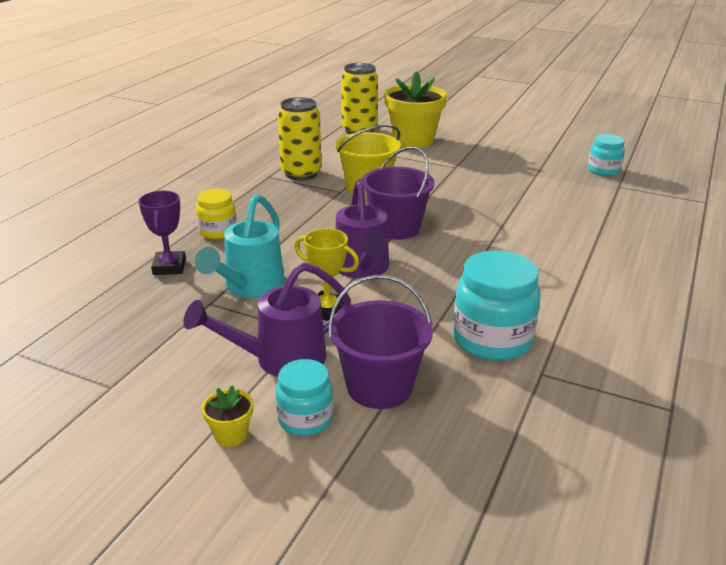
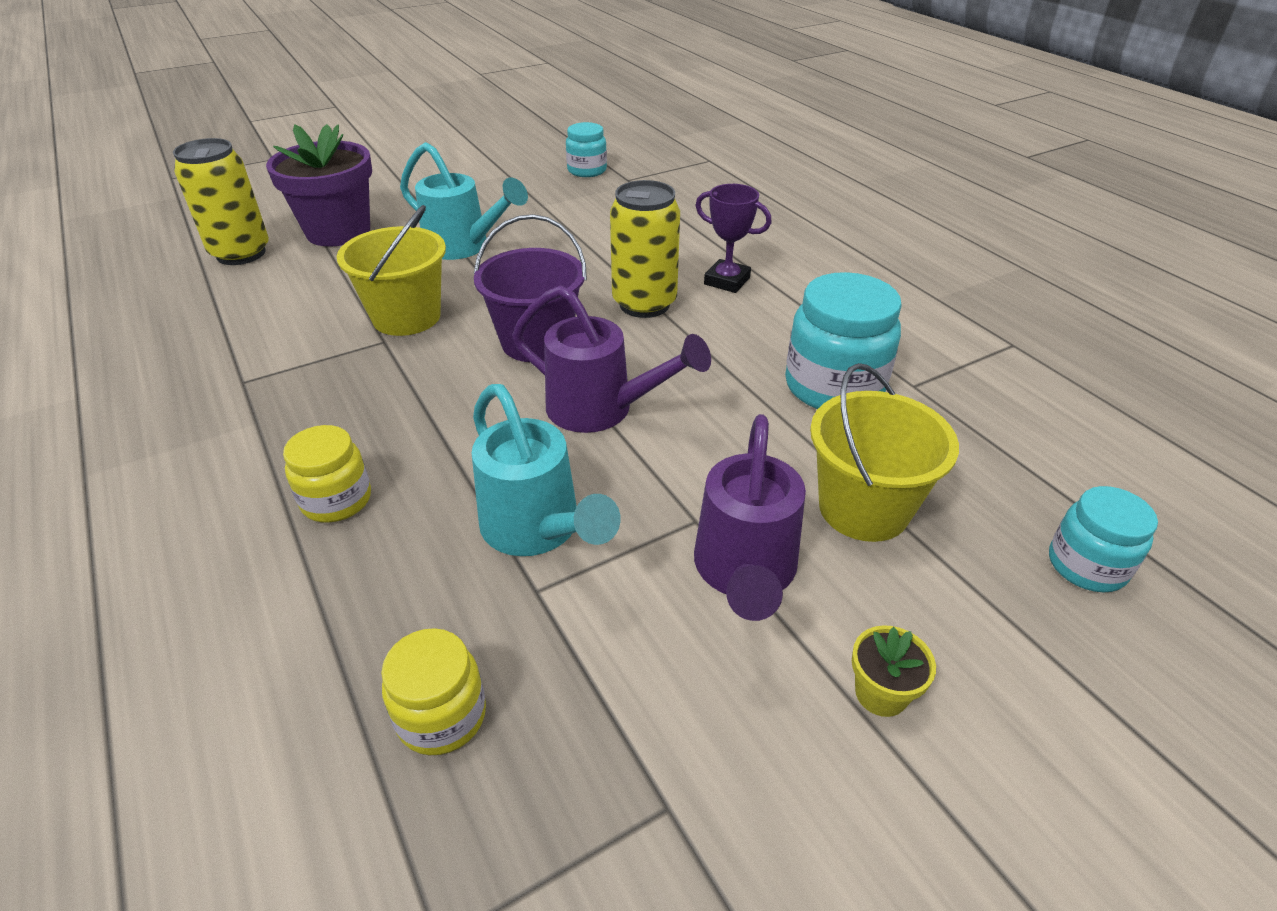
camera: 55 degrees left, 10 degrees up
purple trophy [138,191,186,275] -> purple trophy moved to [695,184,772,293]
turquoise jar [276,359,333,436] -> turquoise jar moved to [1049,486,1158,593]
yellow can [278,97,321,180] -> yellow can moved to [610,180,680,318]
yellow trophy [294,228,359,321] -> none
purple bucket [329,275,433,409] -> yellow bucket [810,363,959,542]
yellow flower pot [384,71,447,148] -> purple flower pot [266,124,372,247]
none -> yellow jar [381,628,486,755]
none -> turquoise watering can [400,142,528,260]

